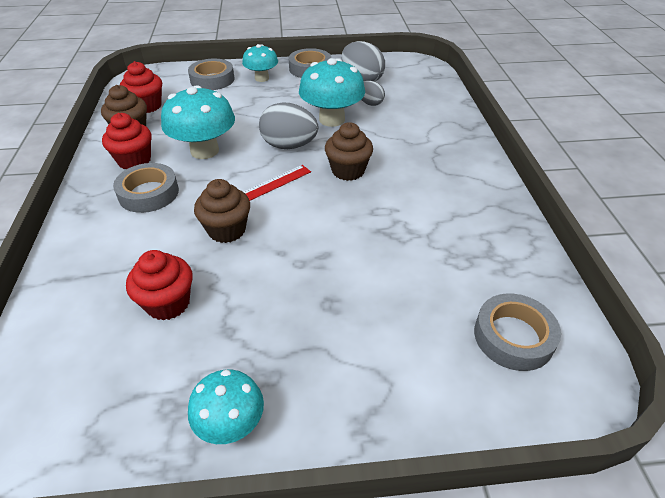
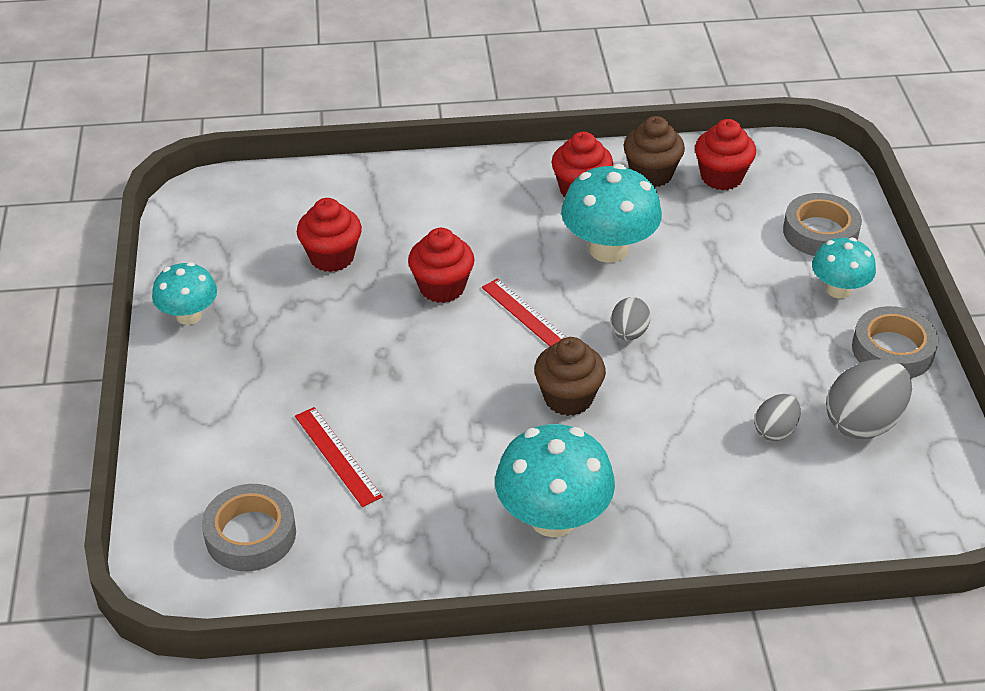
camera: 90 degrees right, 0 degrees up
grey tape [113,163,179,213] -> none
brown cupcake [194,179,250,243] -> red cupcake [408,228,475,303]
grey egg [259,102,318,149] -> grey egg [611,297,651,341], size x0.57
turquoise mushroom [299,58,365,127] -> turquoise mushroom moved to [495,424,615,537]
none -> red ruler [295,407,383,507]

